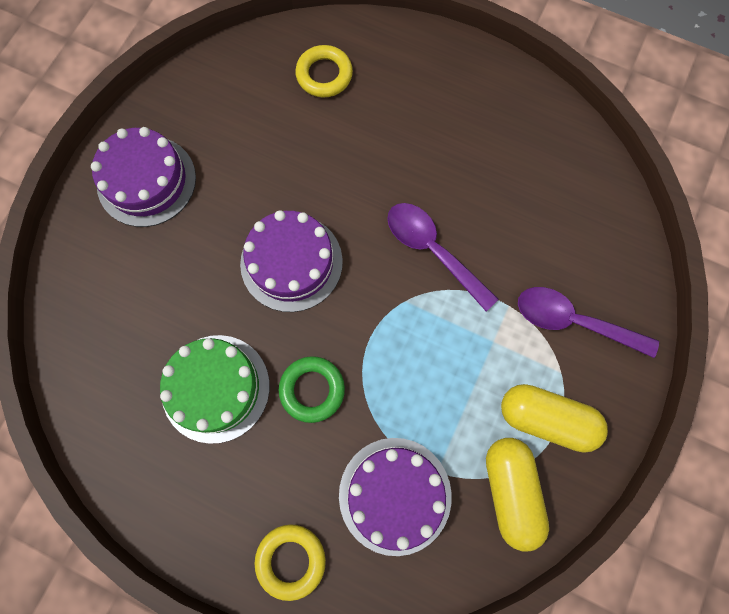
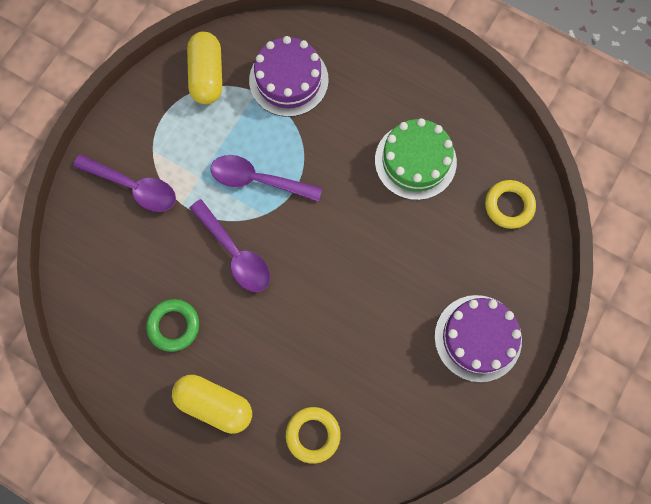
camera: 175 degrees left, 0 degrees up
purple cake [240,210,343,312] -> none
yellow ring [255,524,326,601] -> yellow ring moved to [485,180,536,229]
green ring [279,356,345,423] -> green ring moved to [146,299,199,352]
yellow capsule [501,384,608,453] -> yellow capsule moved to [172,375,252,434]
none -> purple spoon [211,155,322,202]

